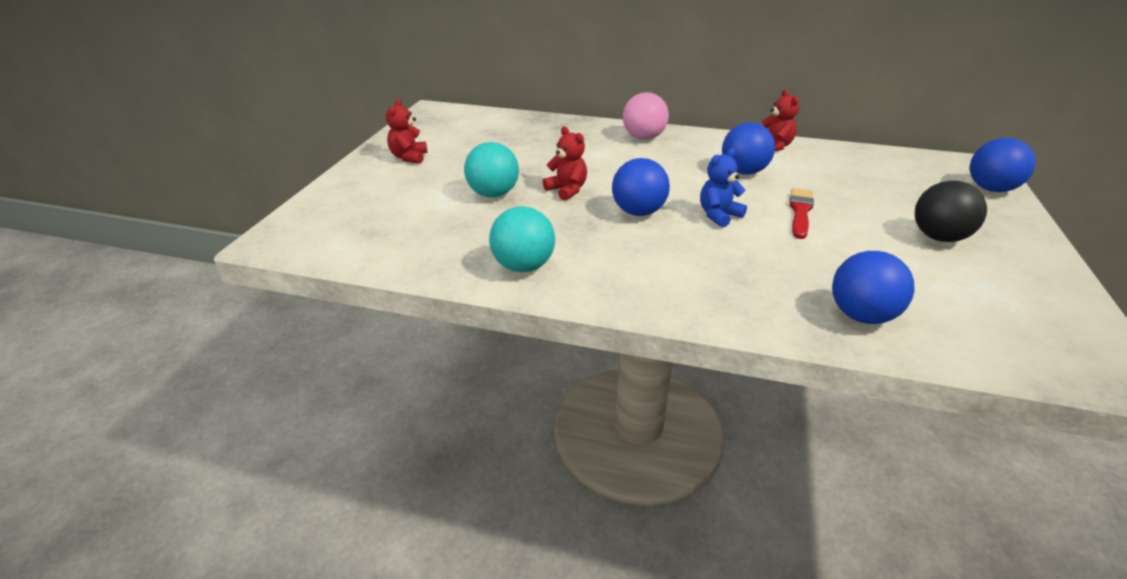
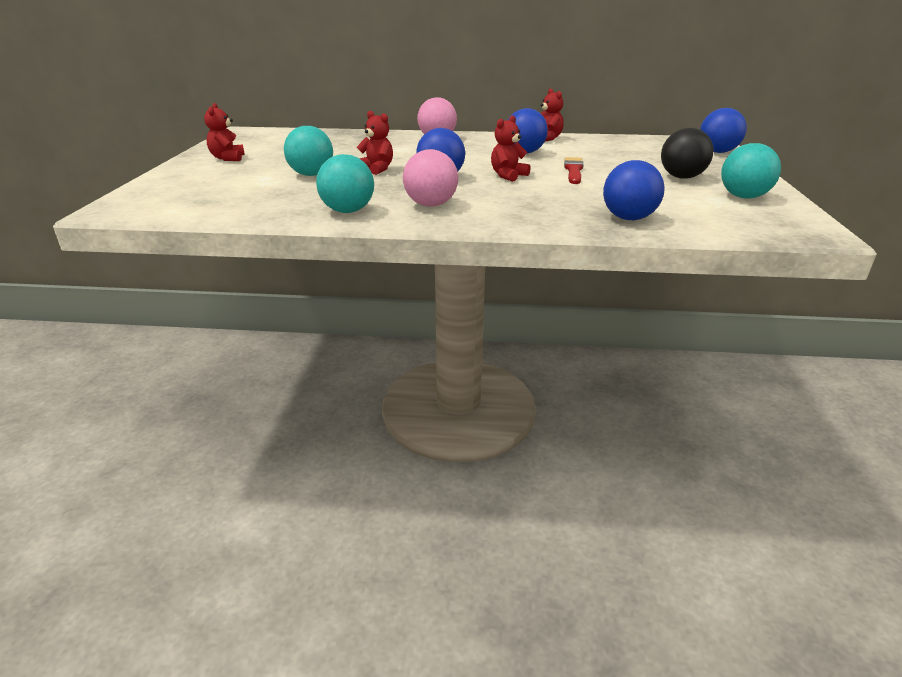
camera: 10 degrees left, 5 degrees down
blue teddy bear [700,148,747,228] -> red teddy bear [491,115,531,182]
none -> pink ball [403,149,458,207]
none -> turquoise ball [721,143,781,199]

